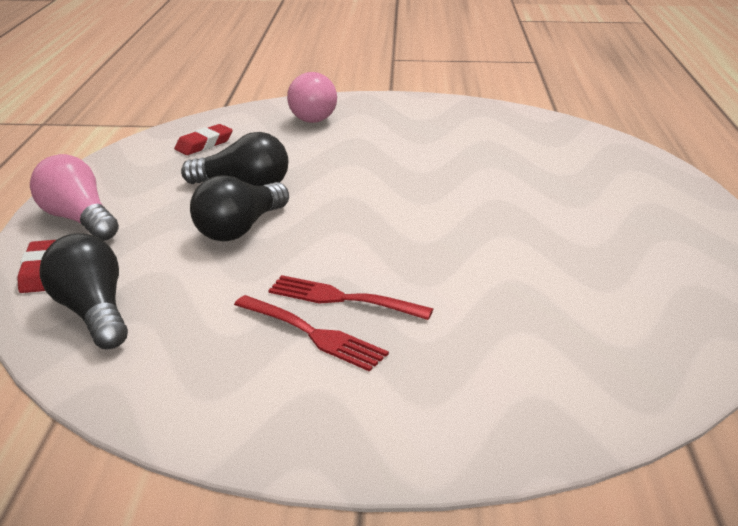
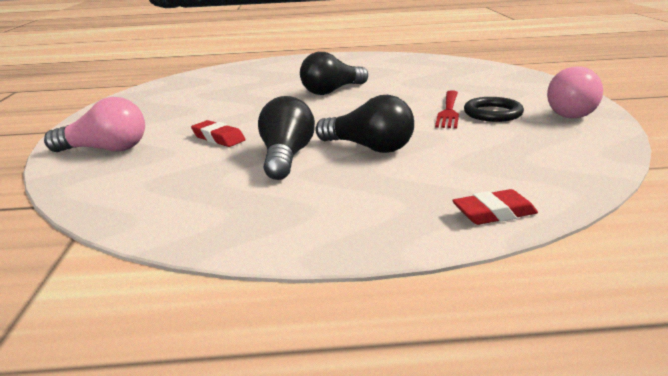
camera: 95 degrees left, 5 degrees down
pink light bulb [30,154,119,241] -> pink light bulb moved to [547,67,603,118]
black light bulb [39,233,128,350] -> black light bulb moved to [300,52,368,95]
red eraser [174,124,233,155] -> red eraser moved to [191,120,246,147]
red fork [234,295,389,372] -> black ring [464,97,524,122]

